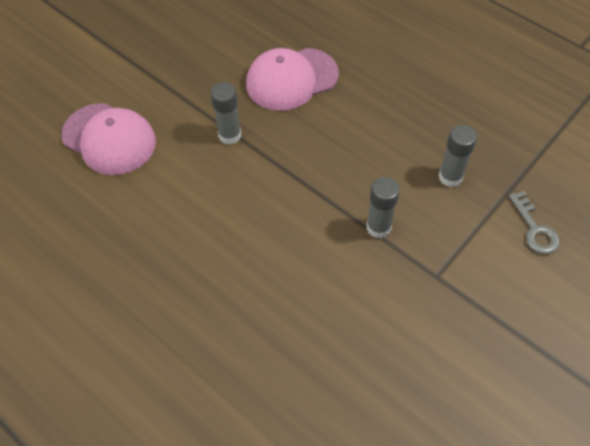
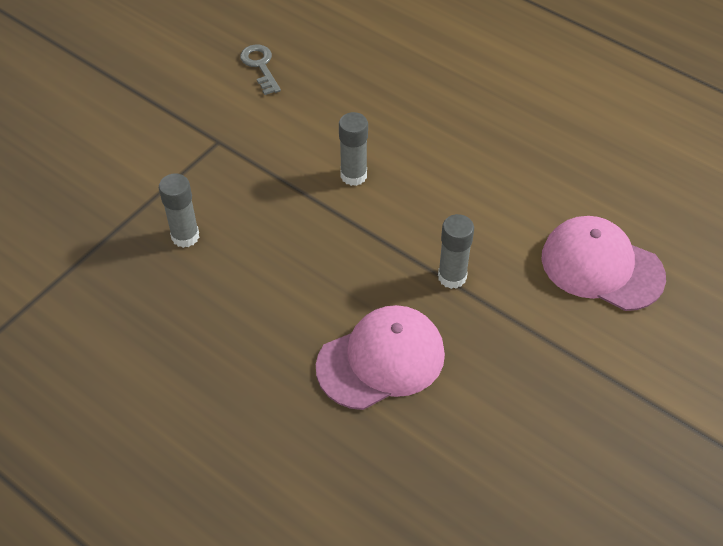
camera: 175 degrees right, 5 degrees down
grey glue stick [366,177,400,238] -> grey glue stick moved to [339,112,368,186]
grey key [509,191,560,254] -> grey key moved to [240,44,281,95]

